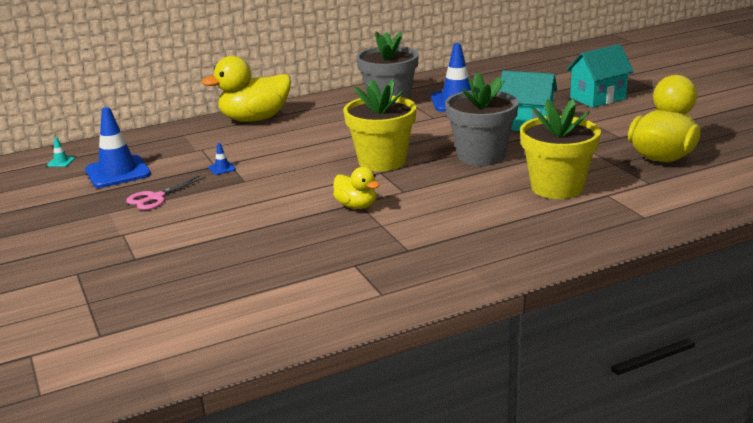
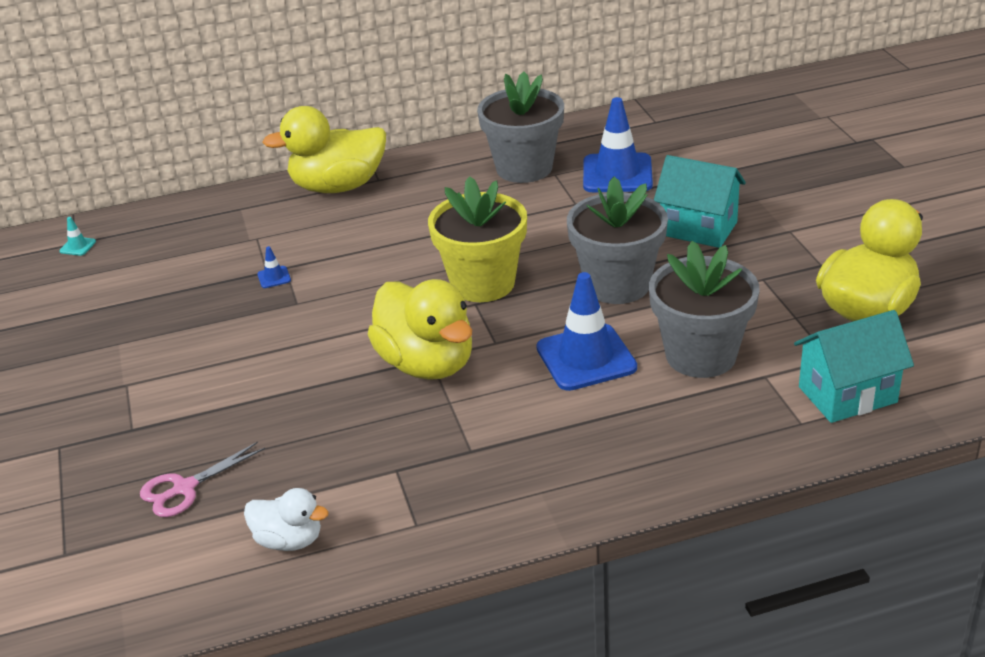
camera: 10 degrees right, 10 degrees up
blue traffic cone [85,107,151,188] -> blue traffic cone moved to [536,272,637,391]
pink scissors [126,175,206,210] -> pink scissors moved to [140,442,265,517]
yellow duck [333,167,380,209] -> yellow duck [368,279,472,380], size x1.86
yellow flower pot [520,99,601,199] -> grey flower pot [649,241,760,378]
turquoise house [566,44,634,108] -> turquoise house moved to [794,310,914,423]
none -> white duck [244,488,329,551]

